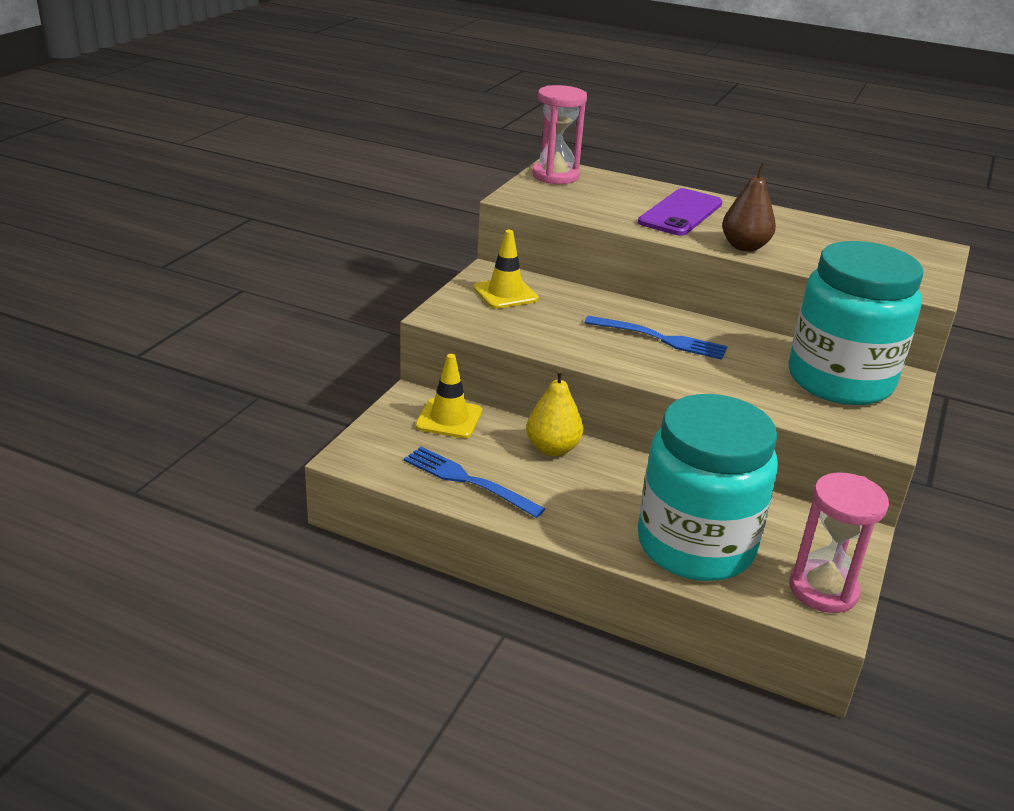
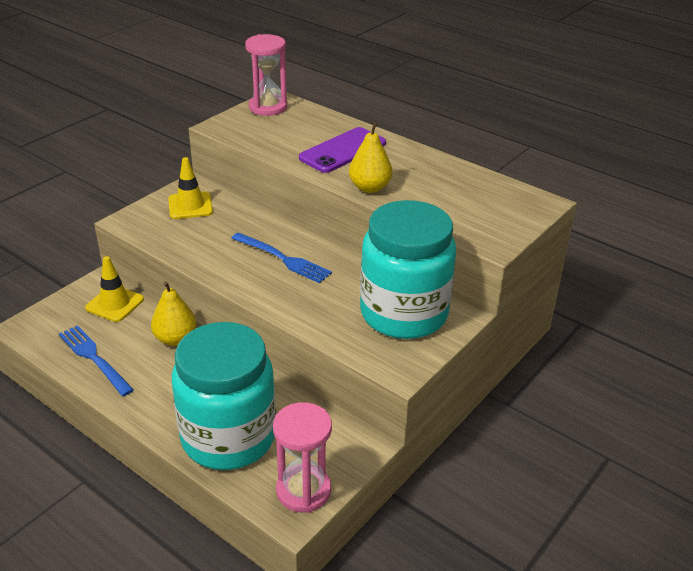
camera: 15 degrees right, 5 degrees up
brown pear [722,163,776,251] -> yellow pear [349,122,392,193]

